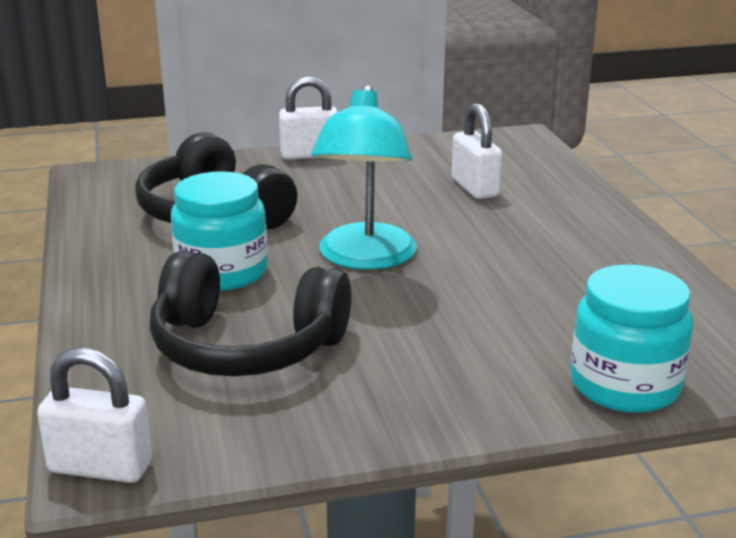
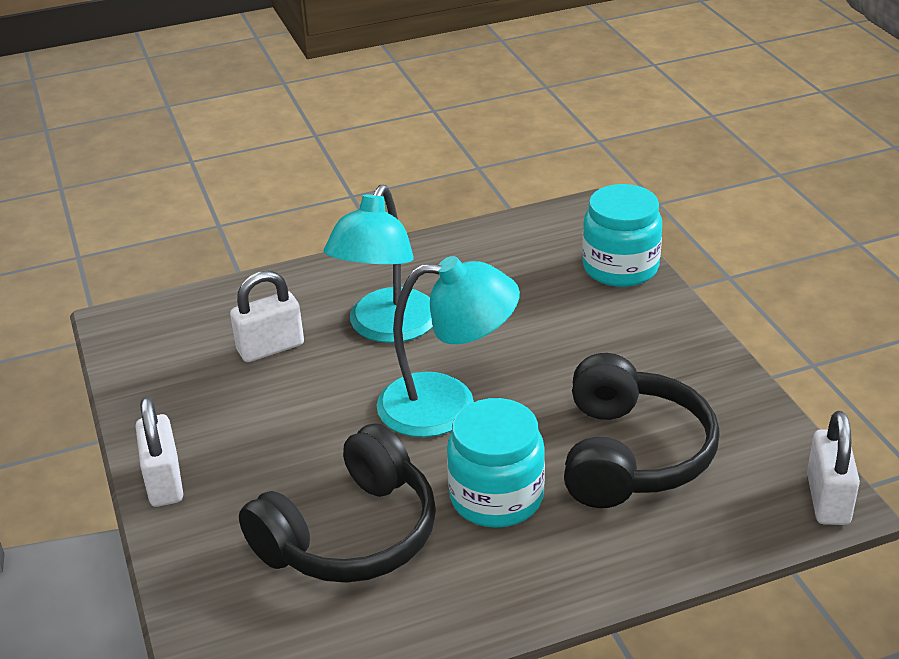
camera: 95 degrees left, 10 degrees up
none -> turquoise lamp [324,185,433,343]

